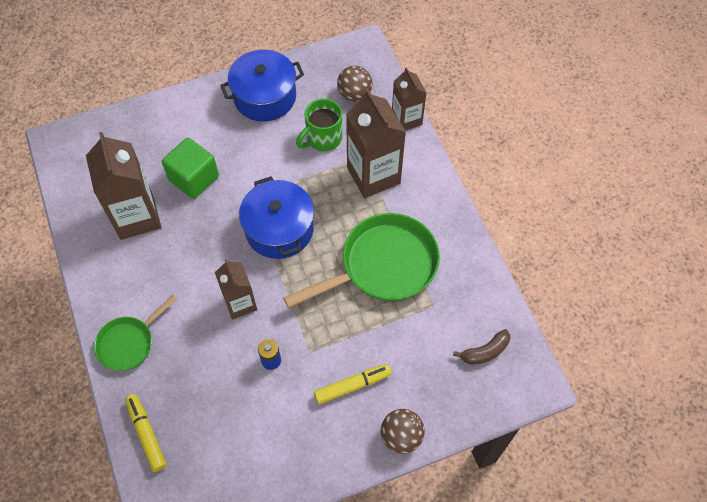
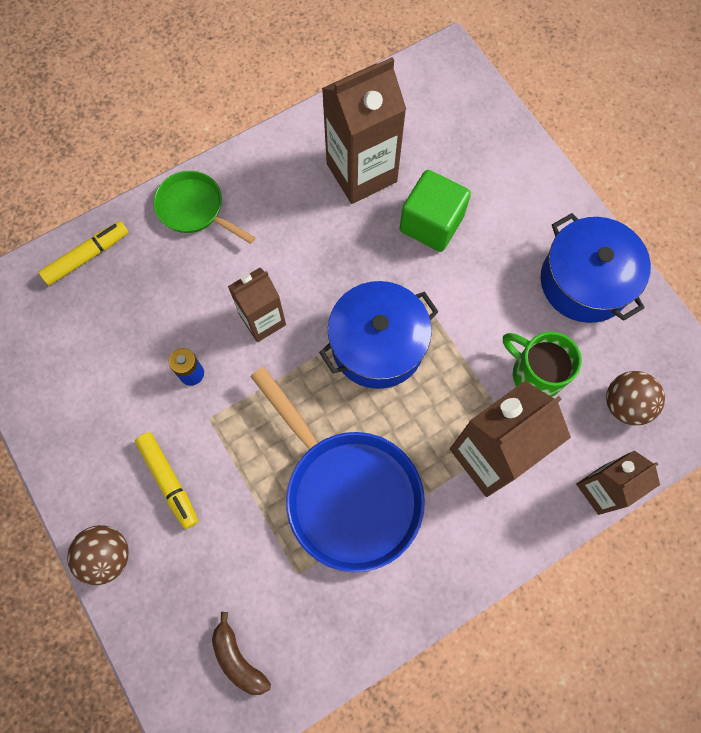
camera: 80 degrees right, 10 degrees up
green pan [283,213,440,308] -> blue pan [250,367,425,572]

